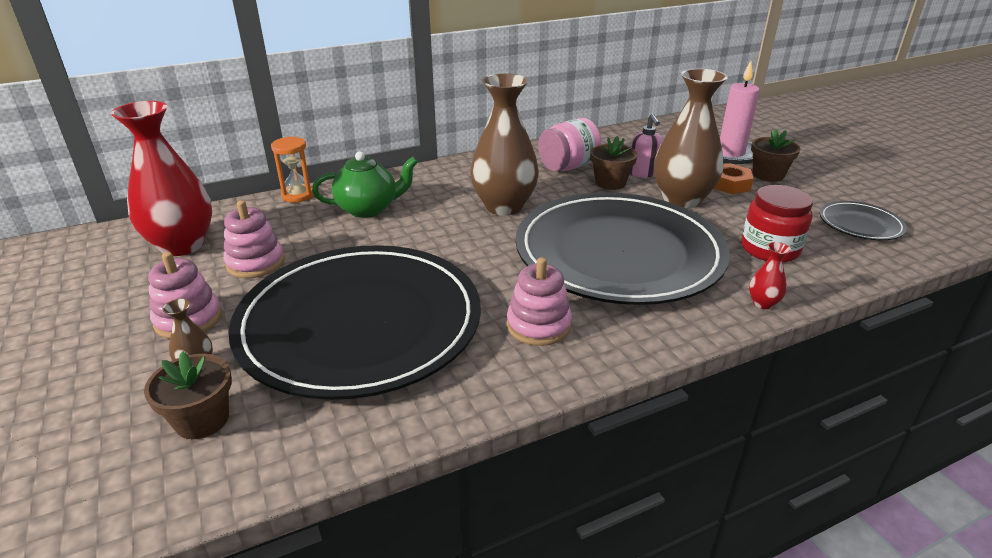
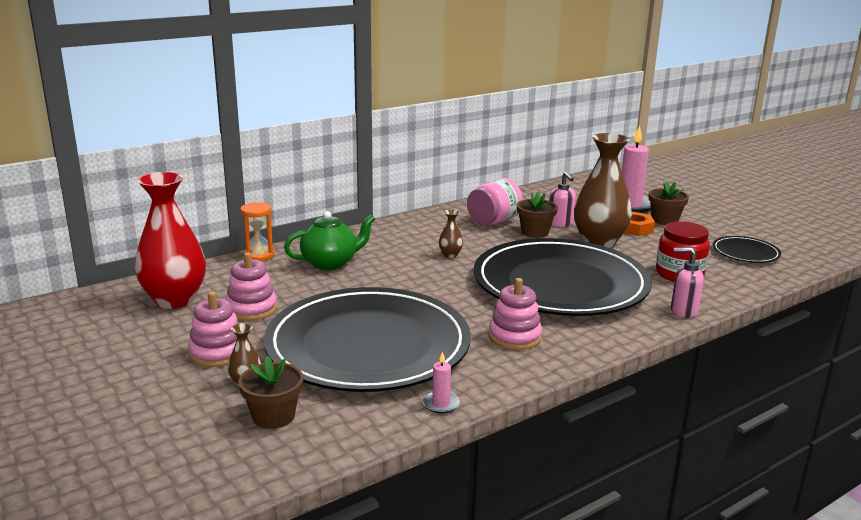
camera: 10 degrees left, 10 degrees down
brown vase [470,73,539,216] -> brown vase [439,209,463,258], size x0.41
red vase [749,242,791,309] -> pink soap dispenser [671,247,704,318]
none -> pink candle [422,351,460,414]

